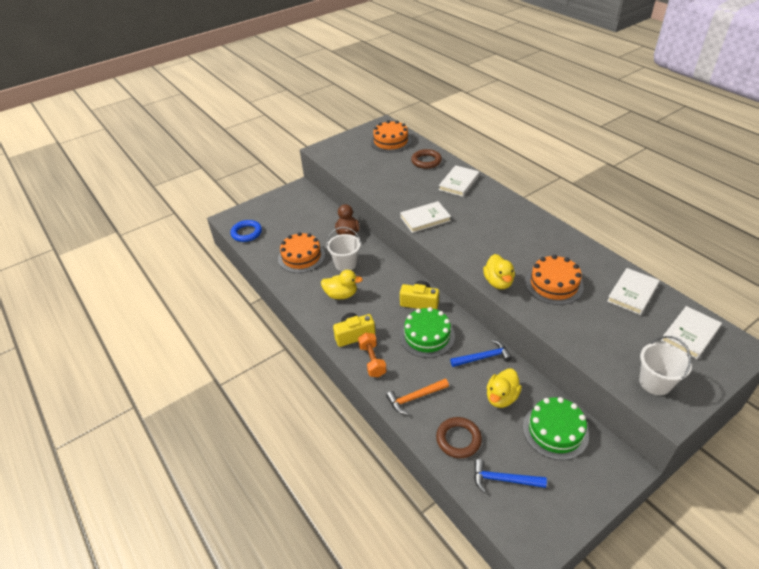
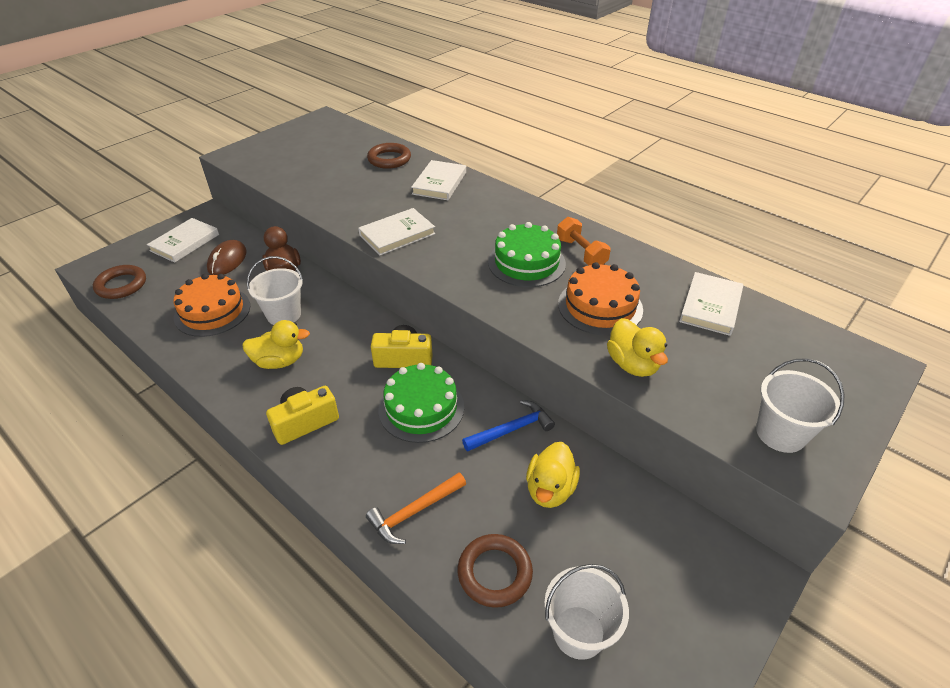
camera: 15 degrees left, 0 degrees up
blue ring [230,220,262,242] -> brown ring [93,265,146,299]
orange dumbbell [358,333,387,377] -> orange dumbbell moved to [557,217,611,266]
orange cake [370,120,412,153] -> none
blue hammer [474,459,547,493] -> white bucket [544,564,629,660]
yellow duck [483,254,515,289] -> yellow duck moved to [607,318,668,377]
green cake [523,397,589,460] -> green cake moved to [488,222,566,287]
white book [661,306,722,359] -> white book moved to [147,218,219,263]
none -> brown mouse [207,240,247,275]

